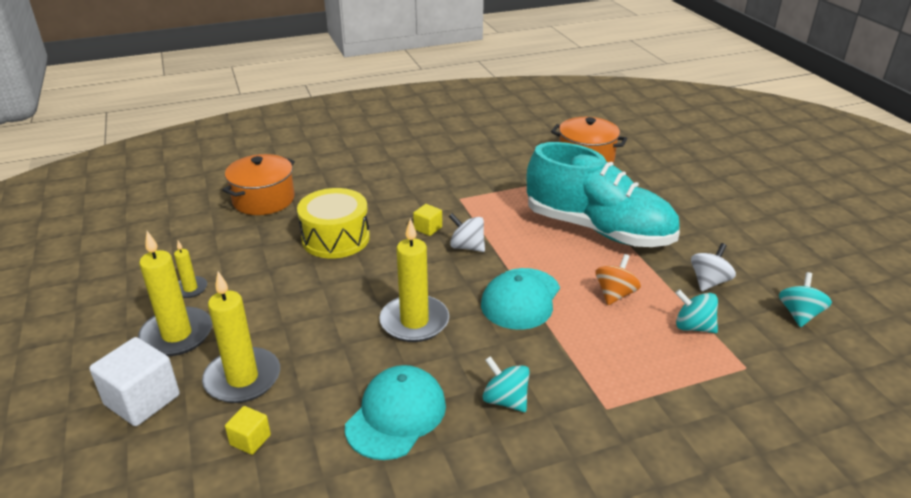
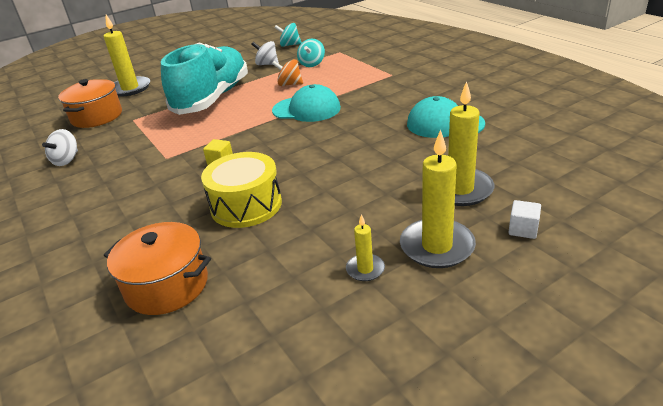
camera: 100 degrees left, 0 degrees up
white cube [90,337,180,426] -> white cube [508,200,541,239], size x0.52
yellow cube [225,406,271,455] -> none
yellow candle [379,218,449,342] -> yellow candle moved to [104,15,150,96]
white spinning top [449,213,485,252] -> white spinning top moved to [42,129,78,166]
turquoise spinning top [483,356,530,412] -> none

